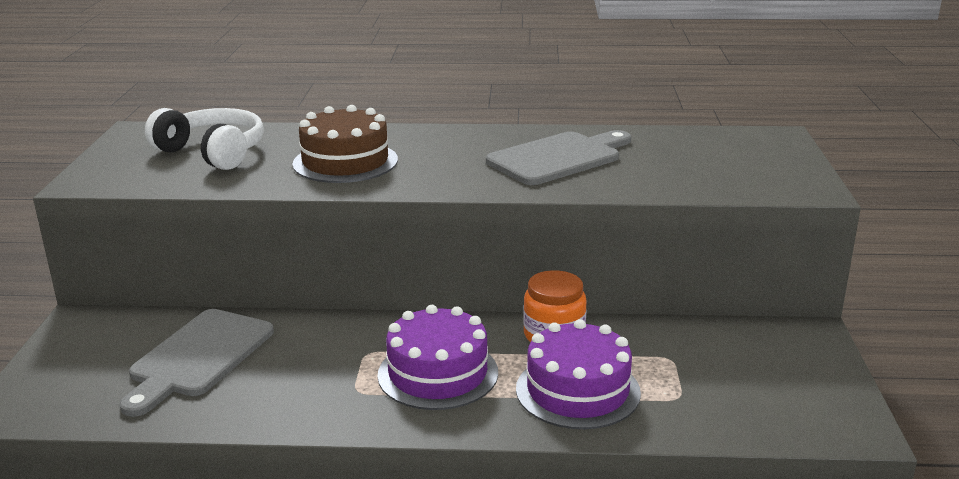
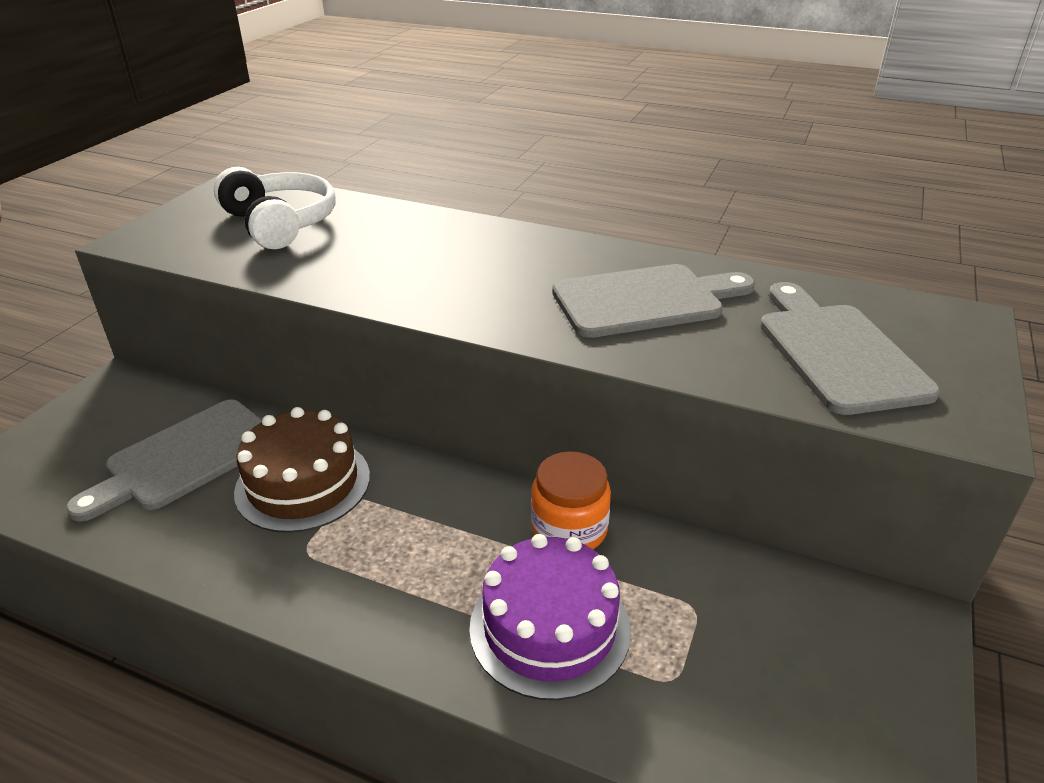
camera: 20 degrees right, 10 degrees up
brown cake [292,105,398,183] -> brown cake moved to [234,407,370,533]
purple cake [377,305,498,410] -> none
none -> grey cutting board [760,282,940,415]

